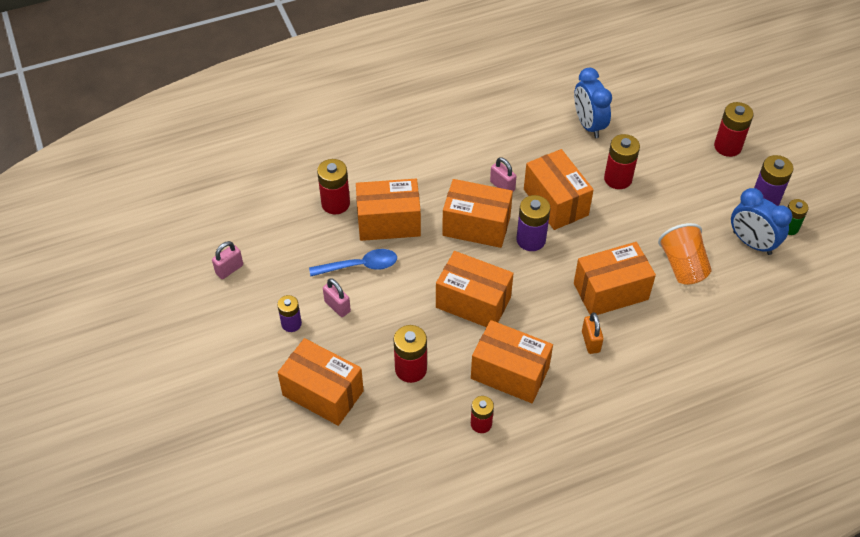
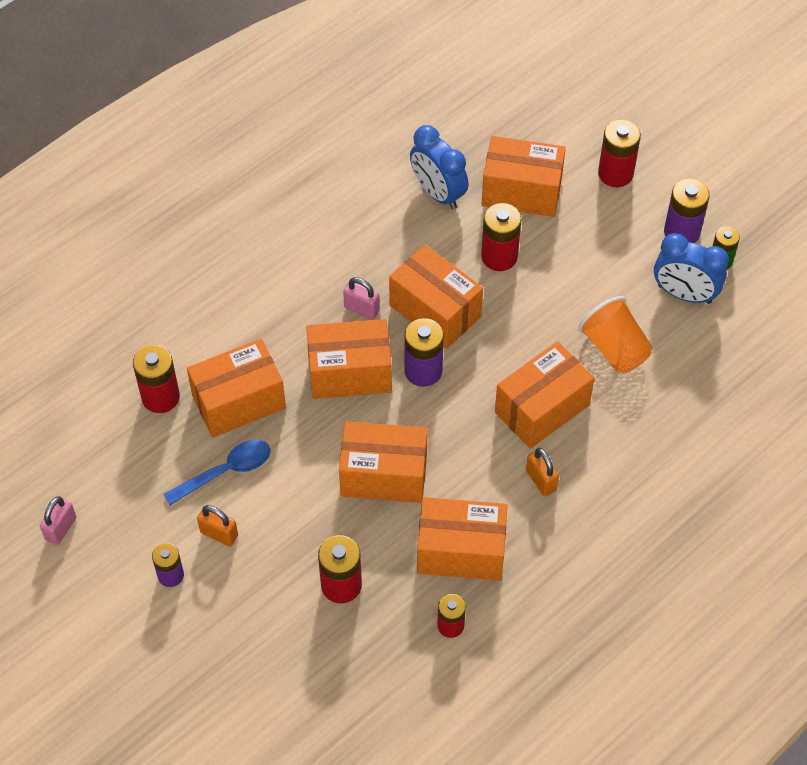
camera: 20 degrees left, 5 degrees up
orange box [278,338,364,426] -> orange box moved to [481,136,566,217]
pink padlock [323,278,351,317] -> orange padlock [197,505,238,547]

